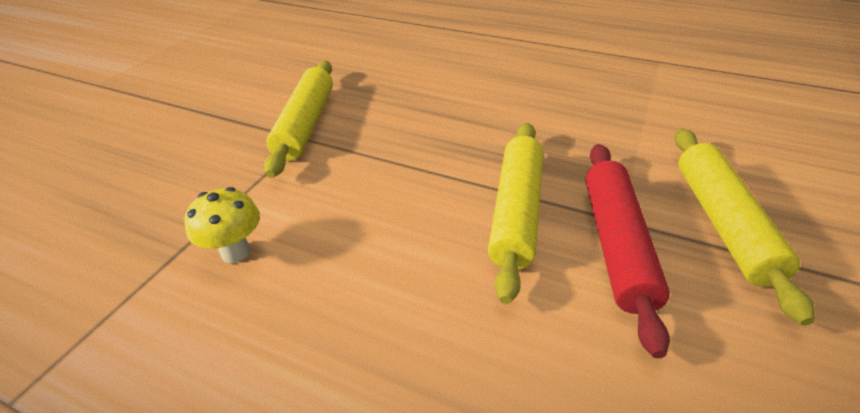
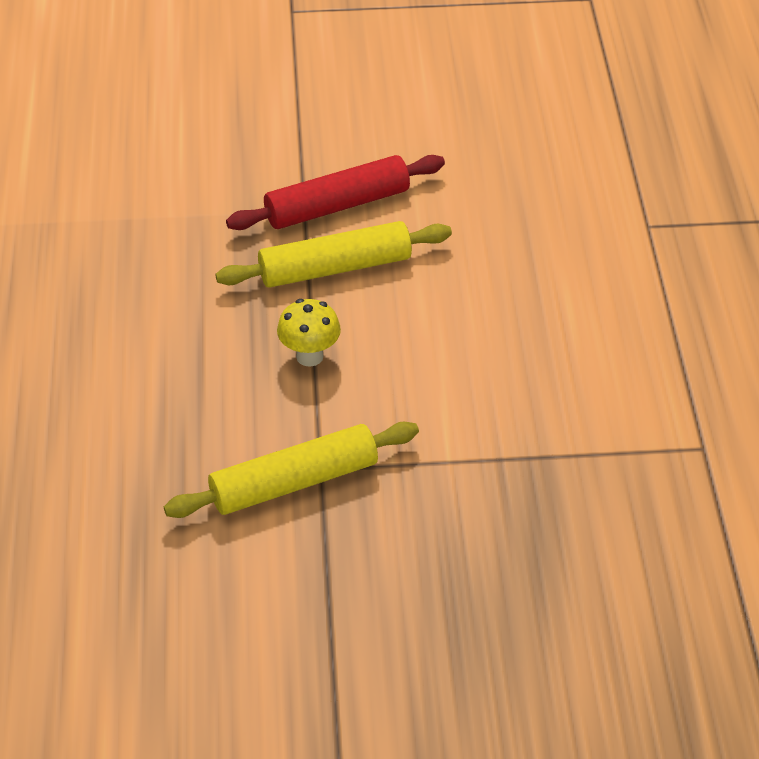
camera: 120 degrees left, 5 degrees up
yellow mushroom [184,187,260,263] -> yellow mushroom moved to [277,299,341,367]
yellow rolling pin [675,129,815,326] -> none

